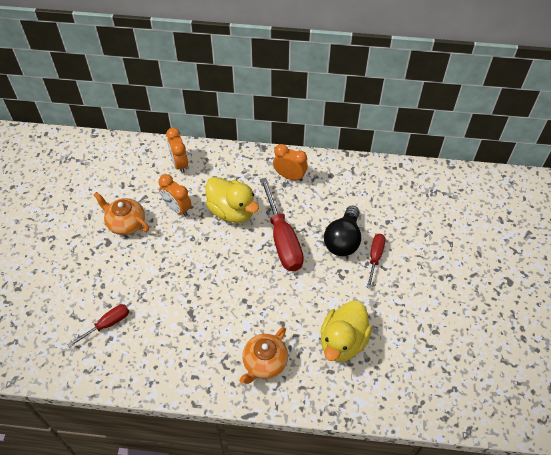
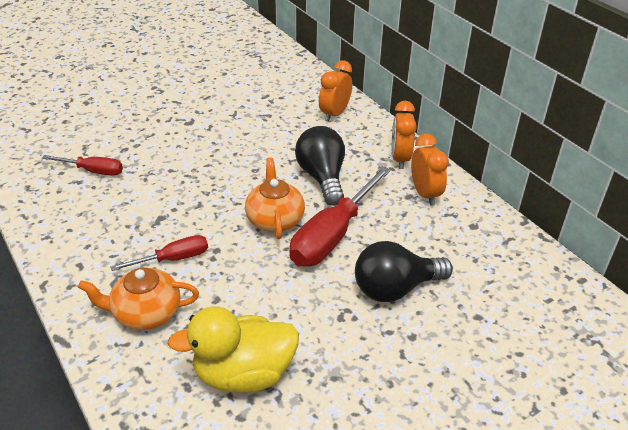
camera: 50 degrees right, 15 degrees down
orange teapot [94,192,149,235] -> orange teapot moved to [245,157,305,239]
orange clock [159,174,191,217] -> orange clock moved to [392,101,417,169]
yellow duck [206,177,259,223] -> black light bulb [295,126,345,206]
red screwdriver [366,234,385,289] -> red screwdriver moved to [110,235,208,271]

